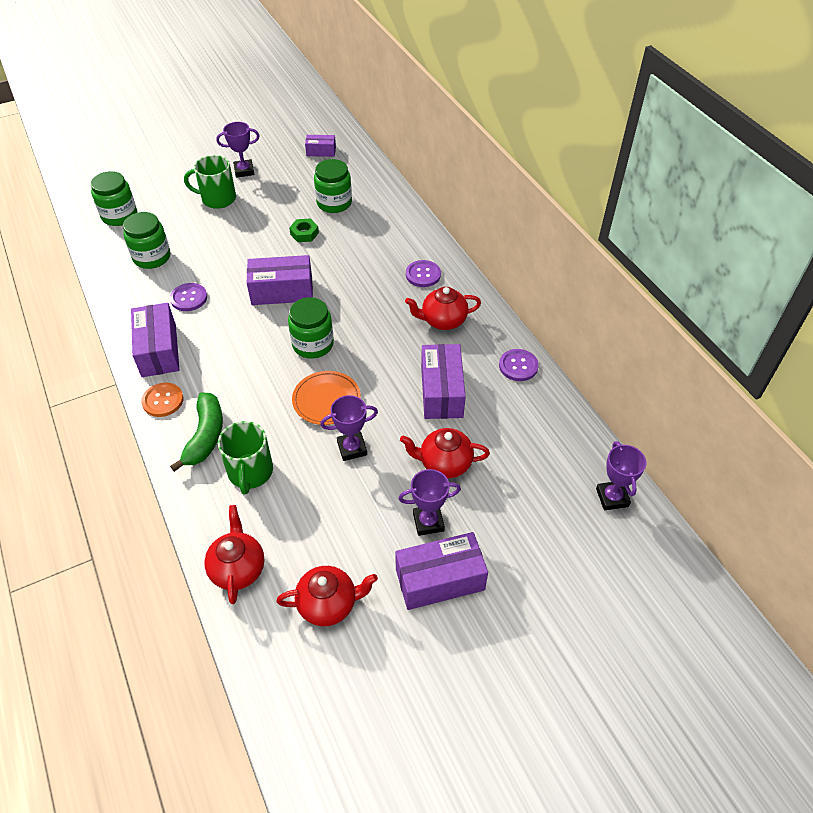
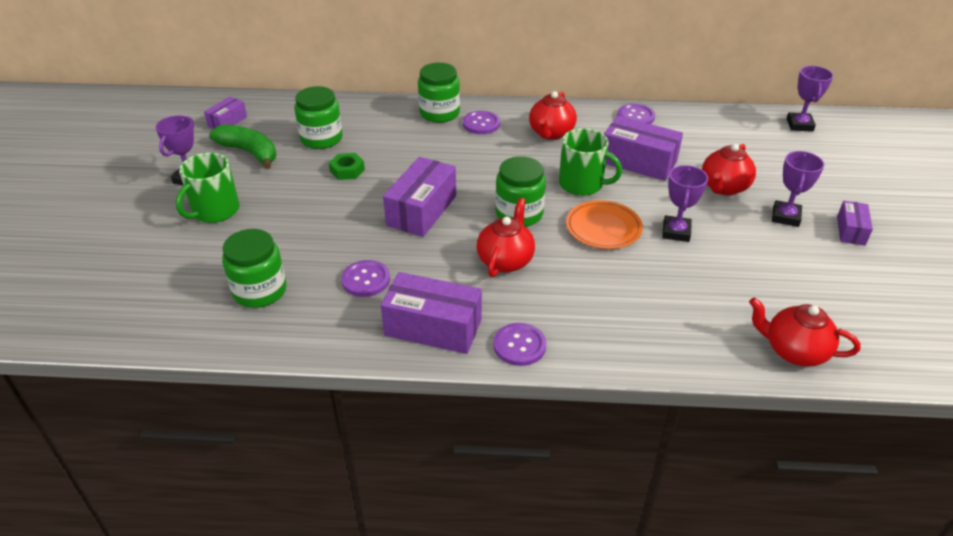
camera: 60 degrees left, 10 degrees down
green jar [91,171,137,226] -> green jar moved to [418,63,460,123]
orange button [141,383,183,417] -> purple button [493,323,546,366]
green banana [170,393,223,472] -> green banana moved to [209,124,276,169]
green mug [218,421,273,495] -> green mug moved to [559,128,622,196]
red teapot [276,566,378,626] -> red teapot moved to [477,198,535,277]
purple box [395,532,488,610] -> purple box [837,201,873,246], size x0.55
purple trophy [596,441,646,510] -> purple trophy turned 75 degrees clockwise [787,66,833,132]

